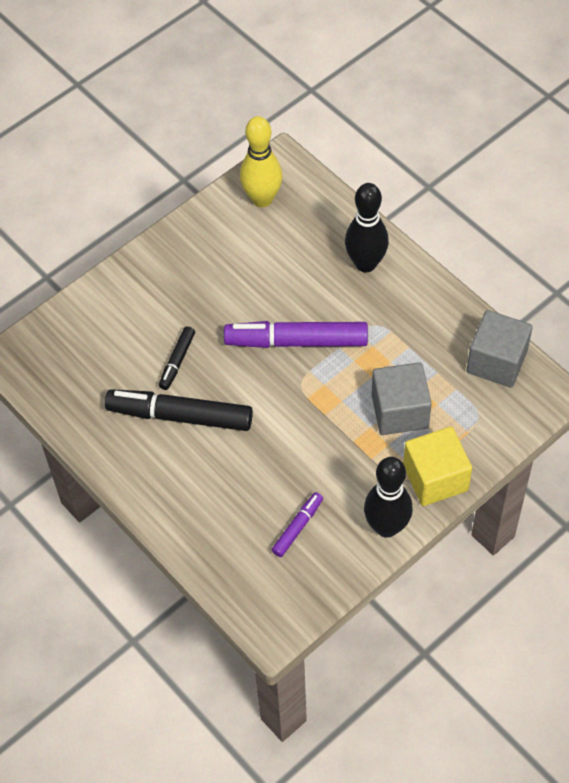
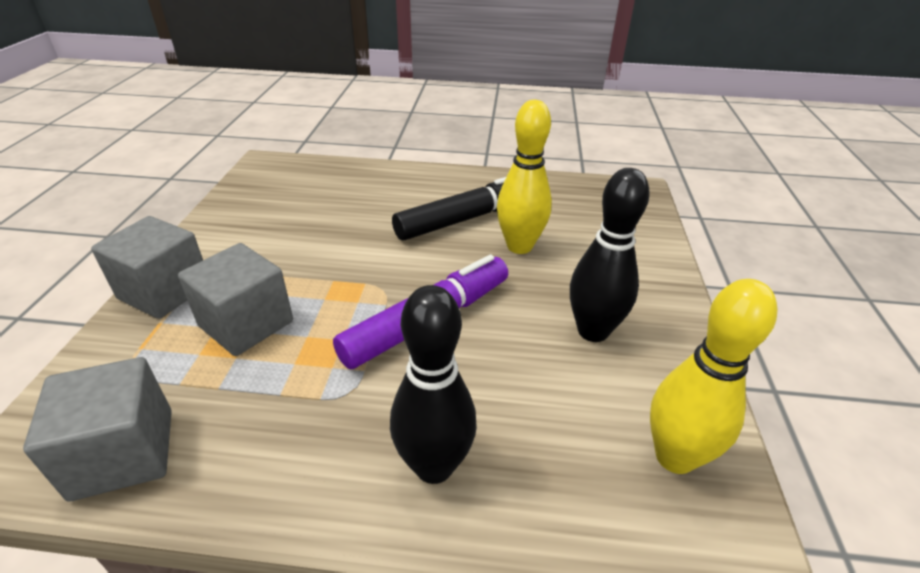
camera: 135 degrees right, 20 degrees down
black marker [159,326,195,390] -> yellow bowling pin [497,100,552,254]
purple marker [272,492,323,557] -> none
black bowling pin [364,457,413,538] -> black bowling pin moved to [570,168,650,342]
yellow cube [403,426,472,506] -> grey cube [91,216,203,319]

